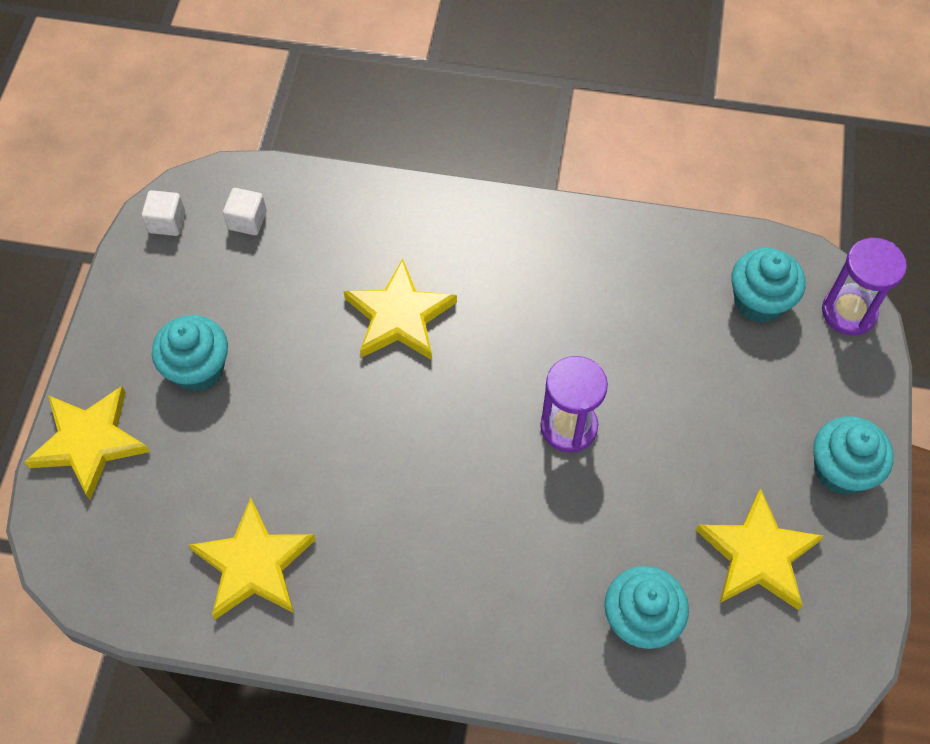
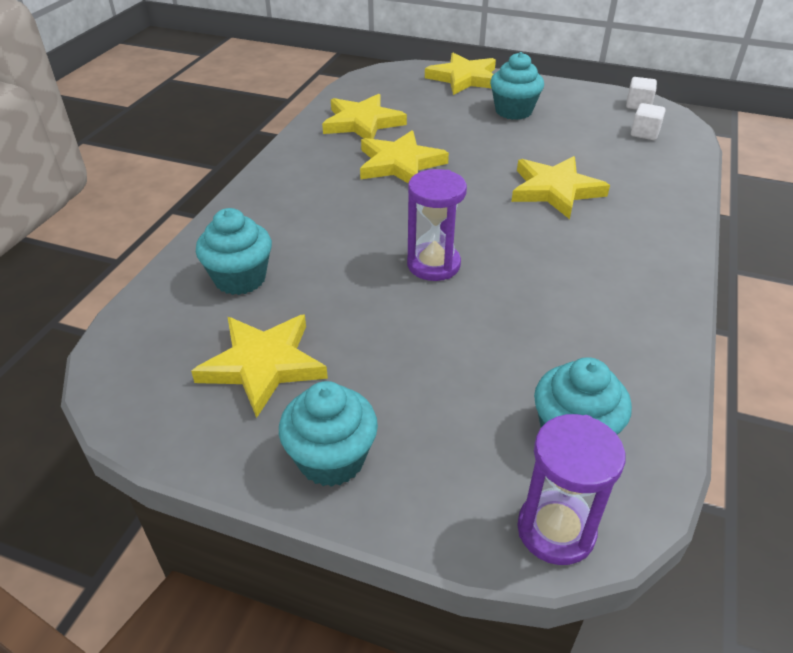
camera: 100 degrees right, 20 degrees down
none -> yellow star [360,130,449,184]

